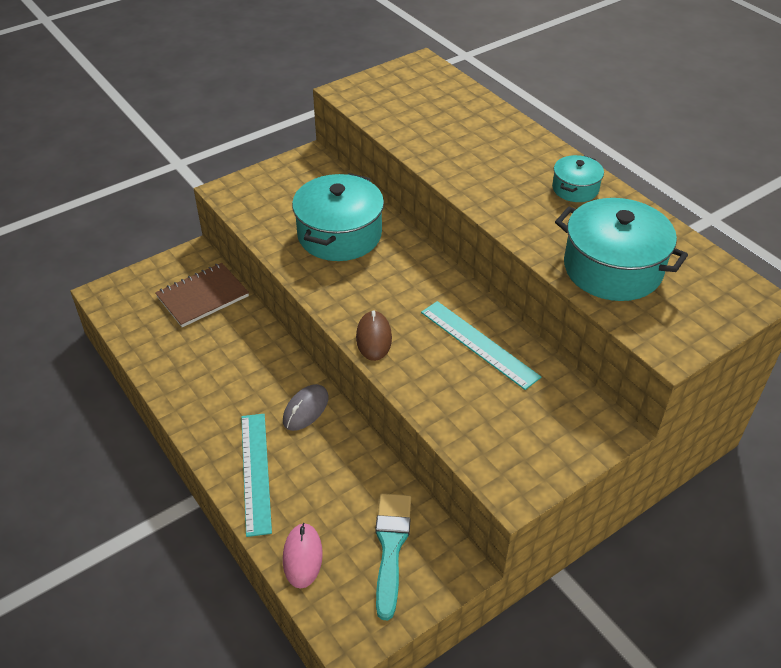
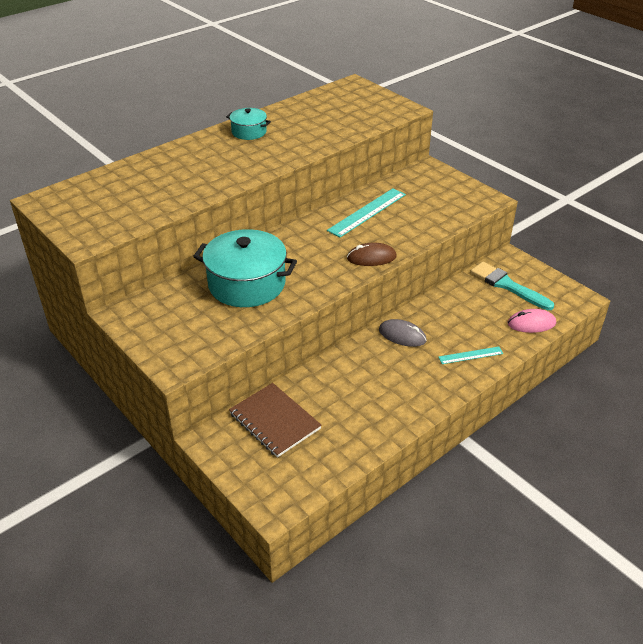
camera: 95 degrees left, 5 degrees down
turquoise ruler [241,414,272,537] -> turquoise ruler [439,347,503,364], size x0.57
turquoise brush [375,493,411,620] -> turquoise brush turned 45 degrees clockwise [470,262,554,310]
turquoise pot [555,198,688,301] -> none

